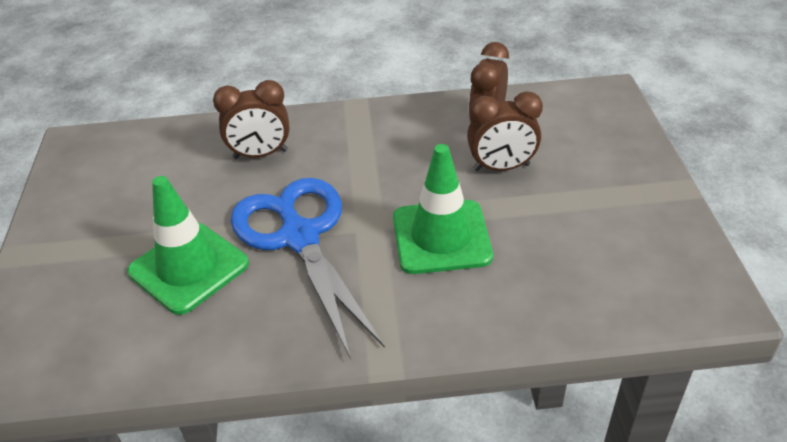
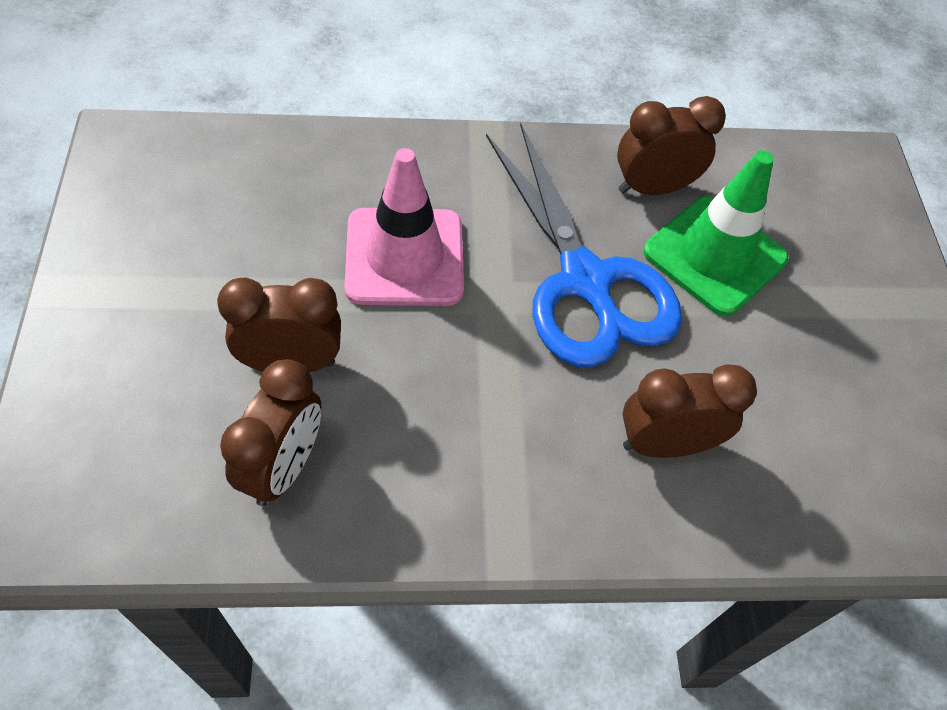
camera: 175 degrees right, 15 degrees up
green traffic cone [393,144,493,274] -> pink traffic cone [344,148,464,306]
none -> brown clock [617,96,726,195]

